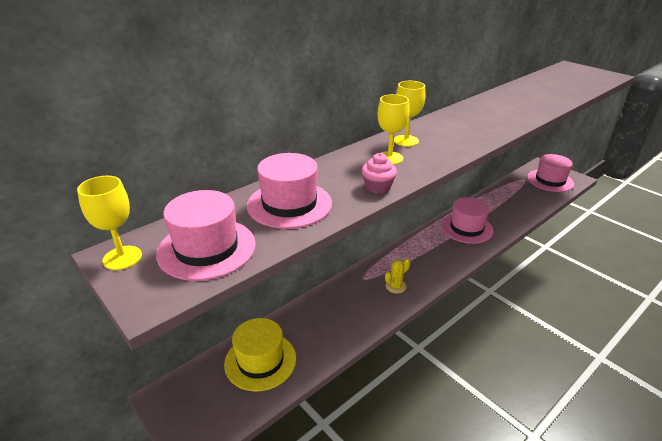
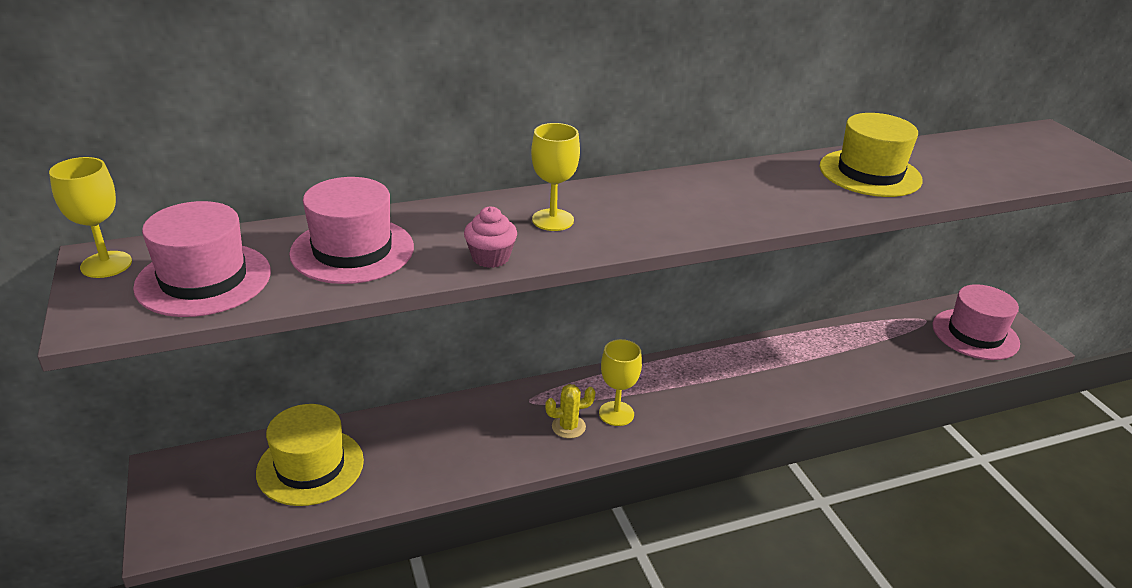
camera: 20 degrees right, 0 degrees up
yellow goblet [394,81,425,147] -> yellow goblet moved to [599,339,642,426]
pink hat [441,197,494,244] -> none
none -> yellow hat [820,113,923,197]

